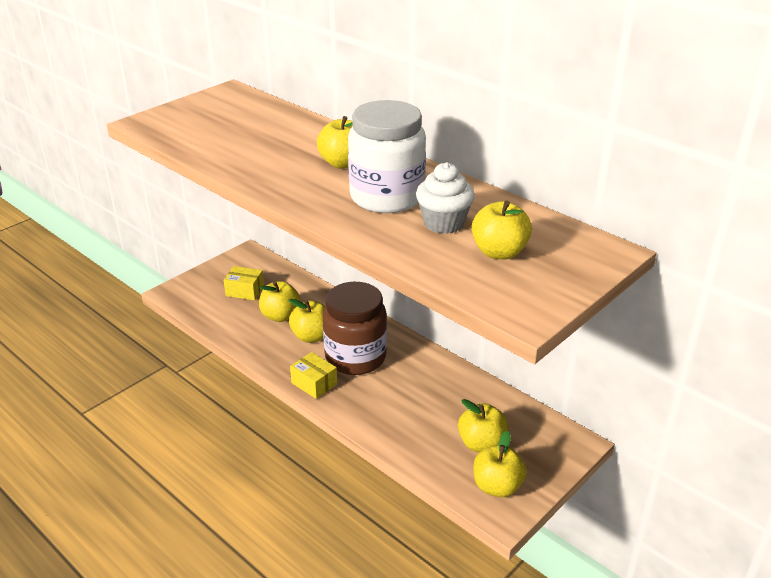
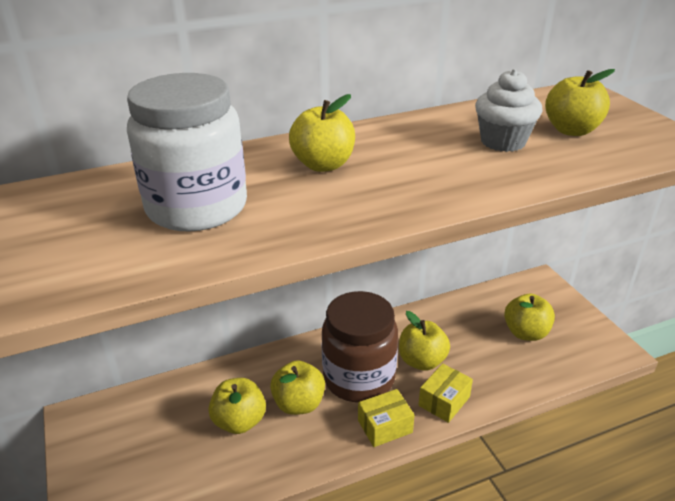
camera: 65 degrees left, 0 degrees up
yellow box [224,266,264,300] -> yellow box moved to [419,363,473,423]
white jar [348,100,426,213] -> white jar moved to [127,73,247,231]
yellow apple [473,431,527,497] -> yellow apple moved to [399,311,450,371]

